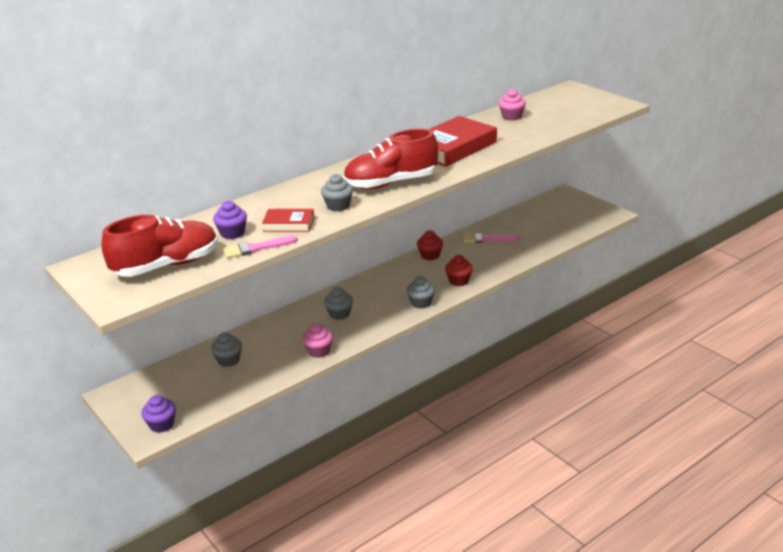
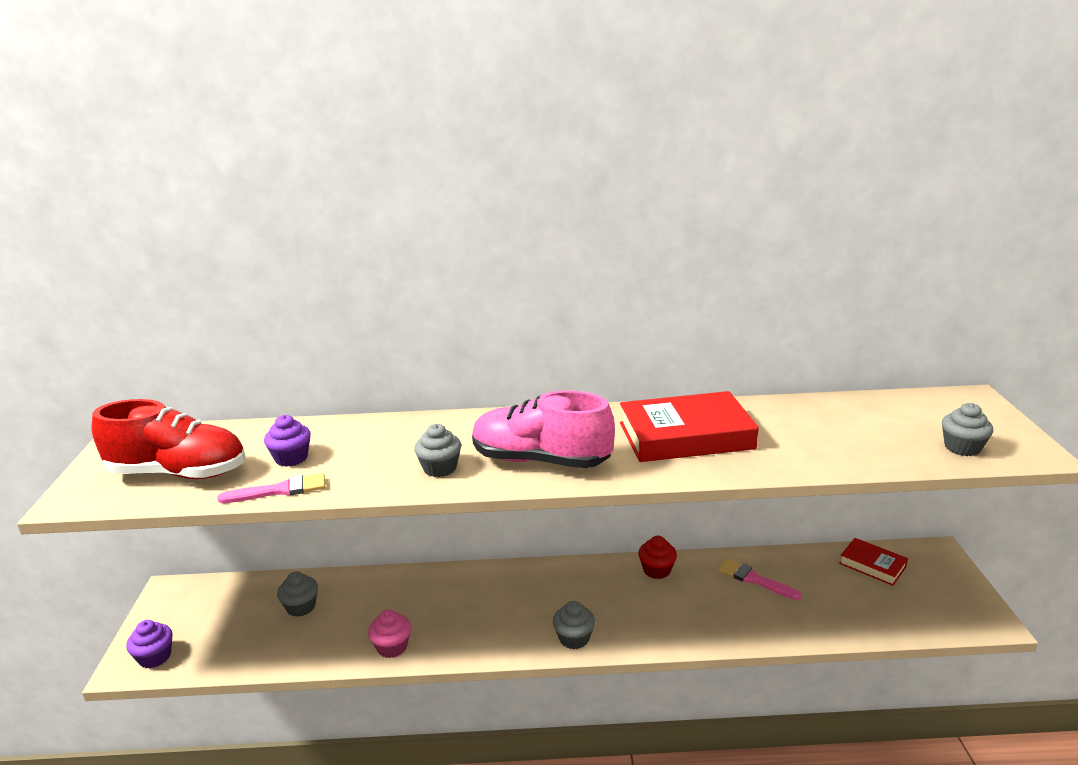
camera: 35 degrees right, 5 degrees down
pink brush [223,235,298,259] -> pink brush turned 150 degrees clockwise [217,473,325,503]
red book [262,209,314,232] -> red book moved to [839,538,908,586]
grey cupcake [324,287,353,320] -> grey cupcake moved to [942,403,993,456]
red shoe [343,129,439,189] -> pink shoe [472,390,615,468]
red cupcake [445,255,473,286] -> none
pink cupcake [499,89,526,120] -> none

